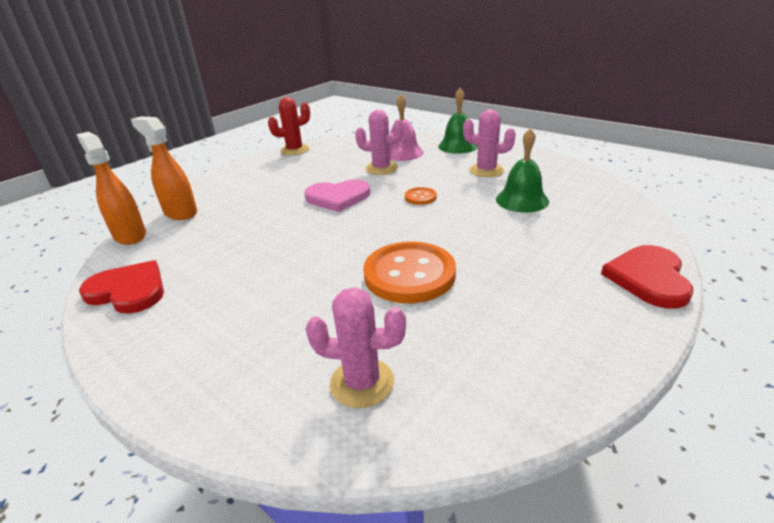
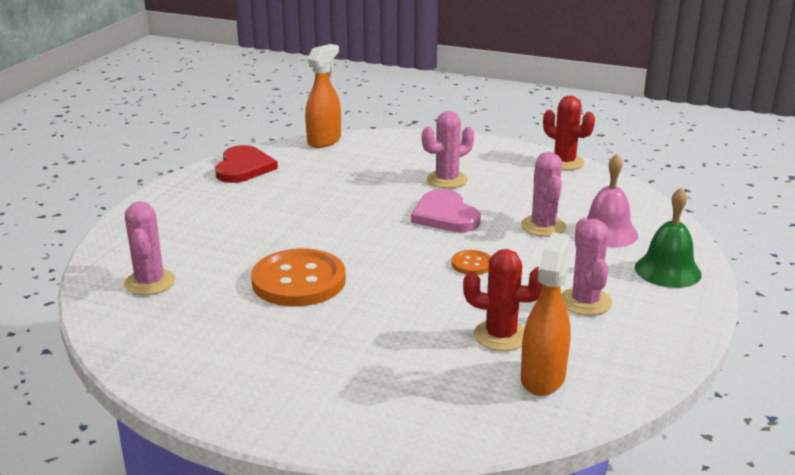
camera: 70 degrees right, 5 degrees down
orange spray bottle [131,116,197,220] -> orange spray bottle moved to [521,232,571,396]
green bell [496,128,549,212] -> red cactus [463,249,543,351]
red heart [601,245,693,309] -> none
none -> pink cactus [422,111,474,188]

